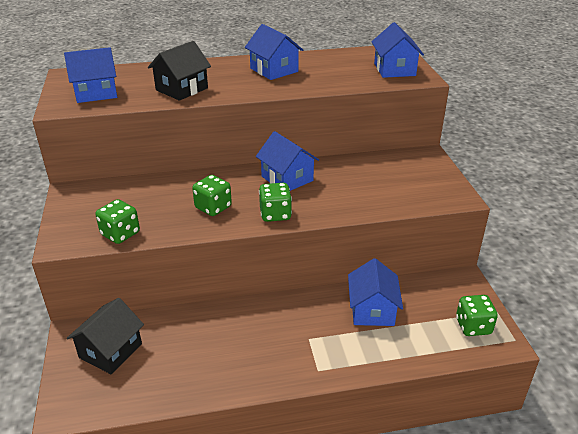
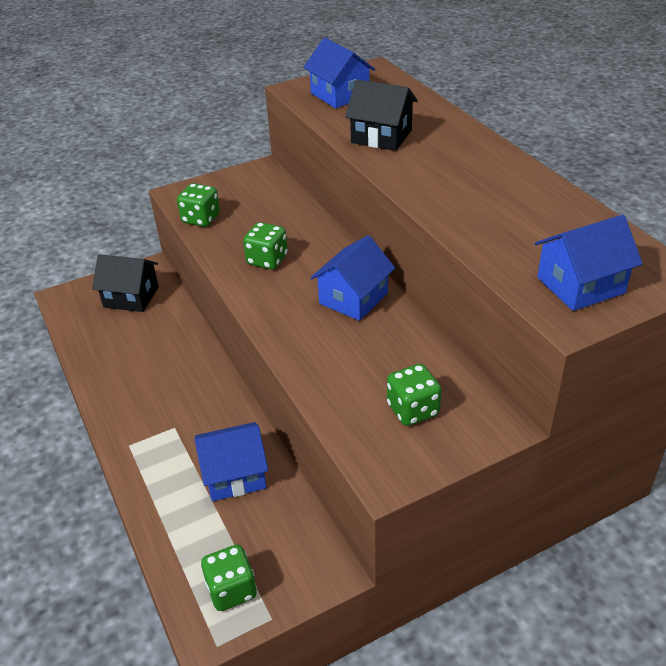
camera: 75 degrees right, 5 degrees up
blue house [245,24,303,80] -> none
green dice [259,183,292,222] -> green dice moved to [387,364,442,426]

